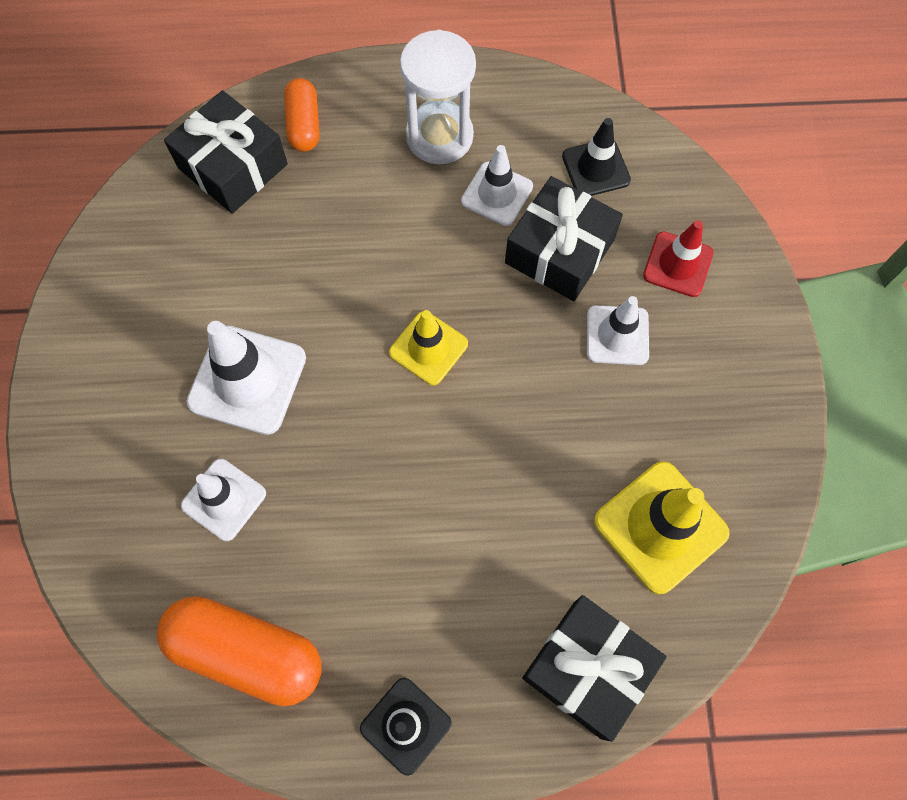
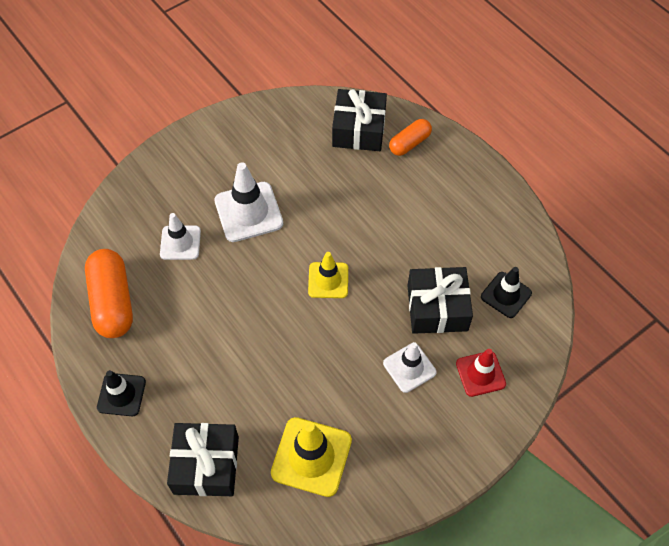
camera: 55 degrees right, 10 degrees down
white hourglass [400,30,476,164] -> none
white traffic cone [461,145,533,226] -> none

